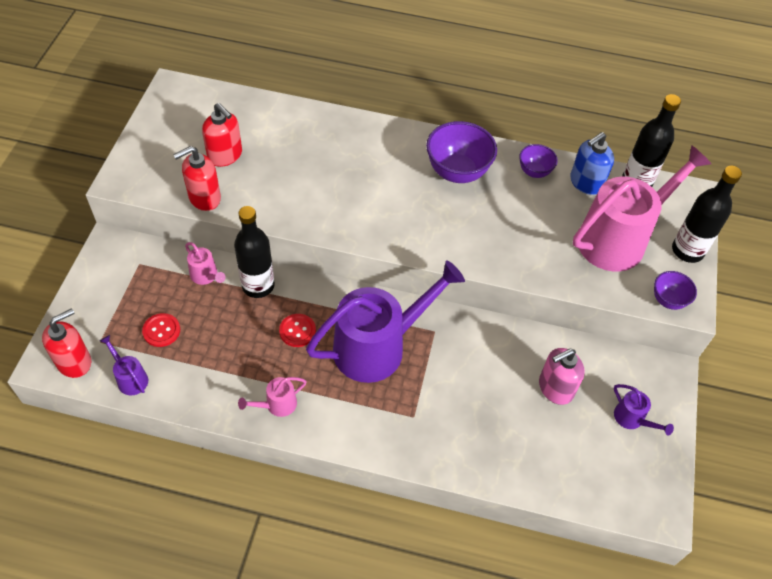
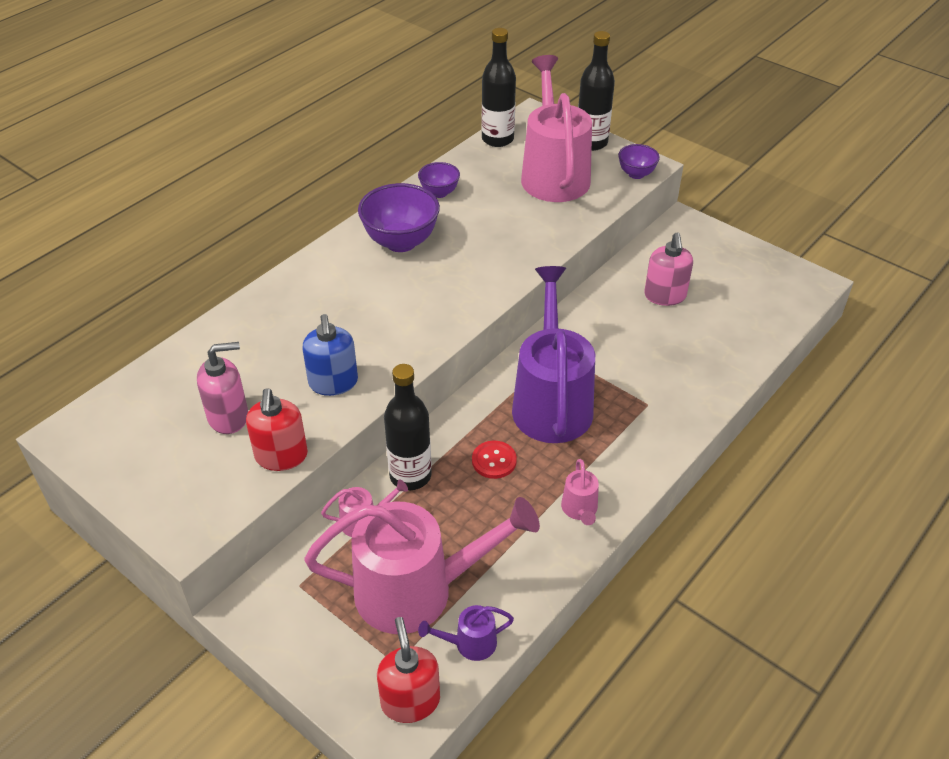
camera: 60 degrees left, 10 degrees down
red button [142,313,180,347] -> pink watering can [304,497,540,634]
red soap dispenser [202,103,242,167] -> pink soap dispenser [197,342,248,434]
blue soap dispenser [570,132,614,195] -> blue soap dispenser moved to [302,314,358,396]
purple watering can [614,384,674,435] -> none

